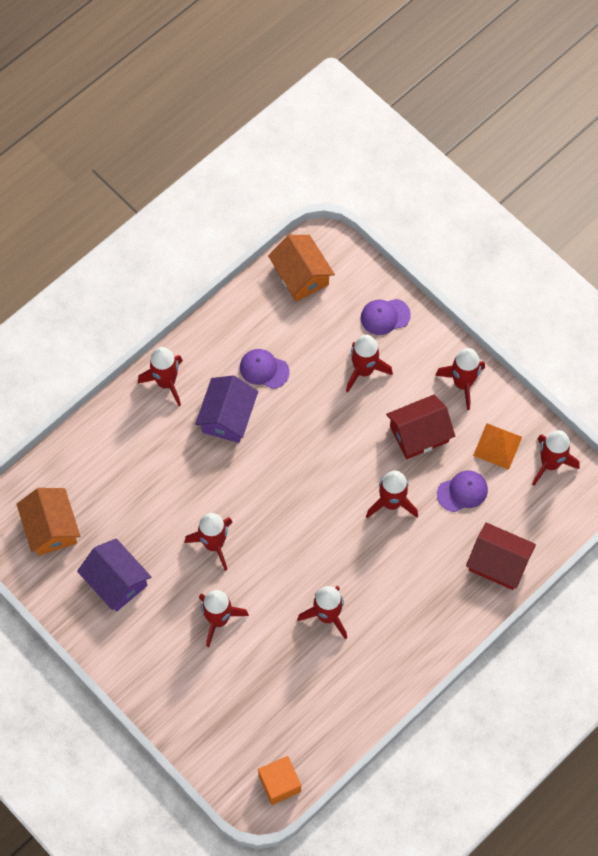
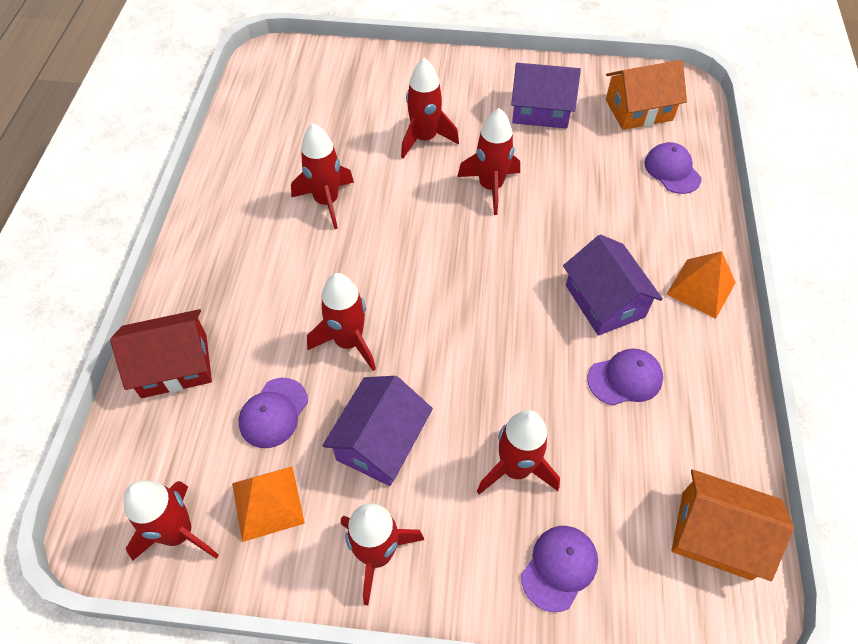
camera: 140 degrees right, 10 degrees down
orange house [16,488,80,556] -> orange house turned 45 degrees counterclockwise [606,60,687,130]
red rocket [138,347,183,406] -> orange pyramid [667,251,736,319]
orange cube [258,756,301,805] -> none
red house [386,394,455,460] -> purple house [322,376,433,486]
none -> purple cap [644,142,701,194]

